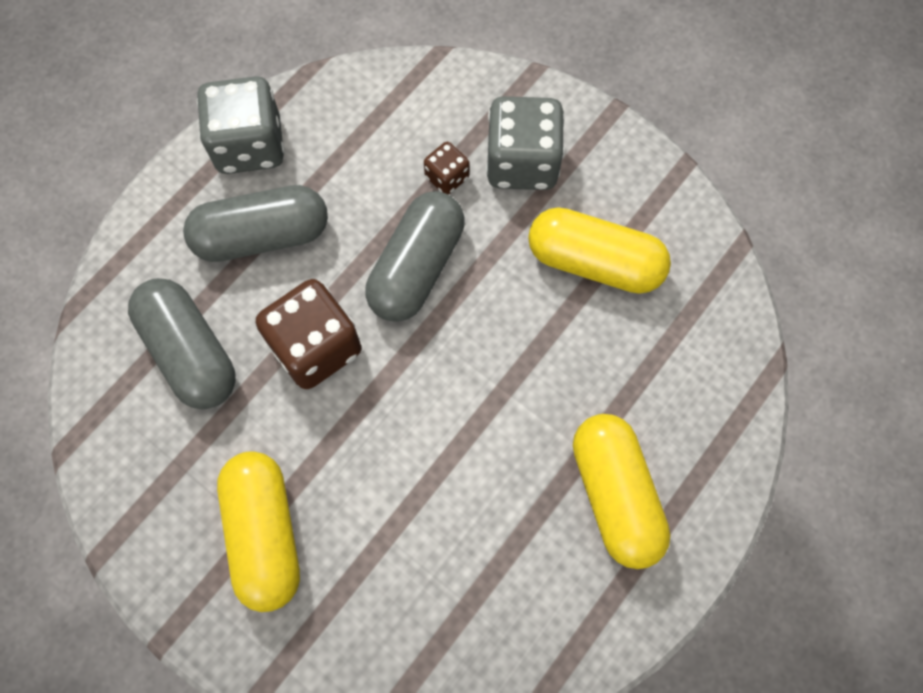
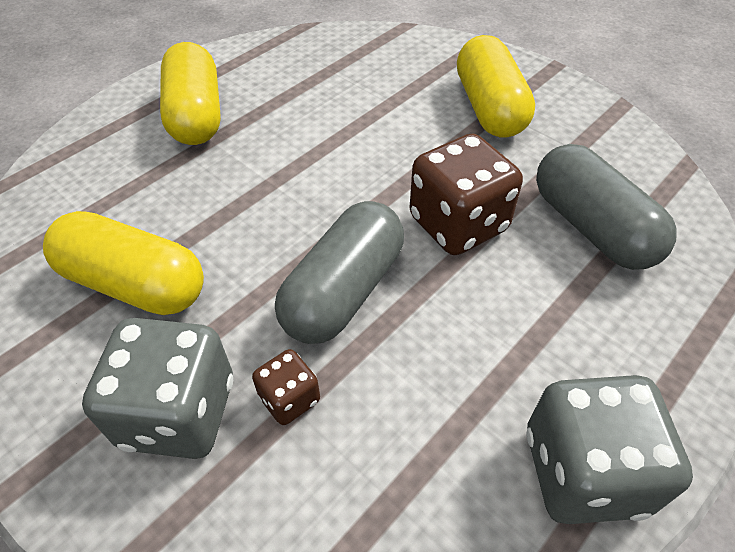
camera: 175 degrees left, 20 degrees down
grey capsule [183,185,328,262] -> none

